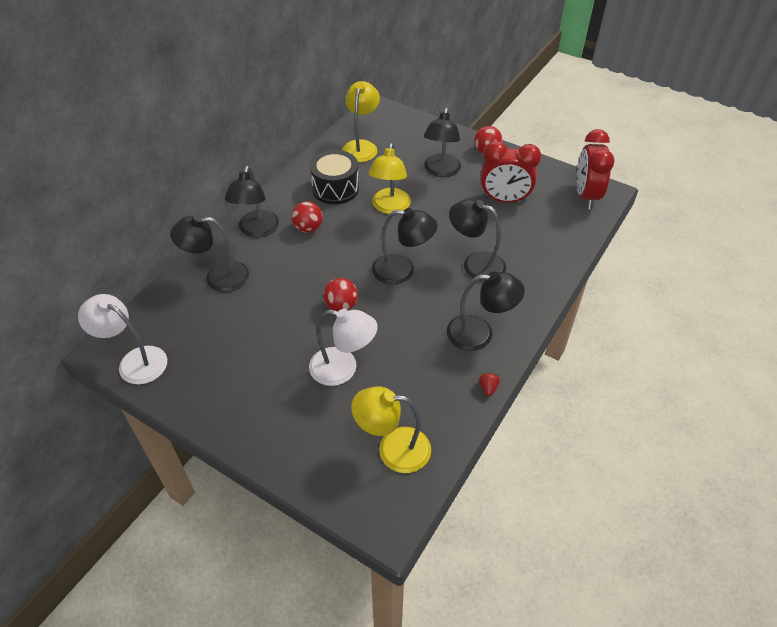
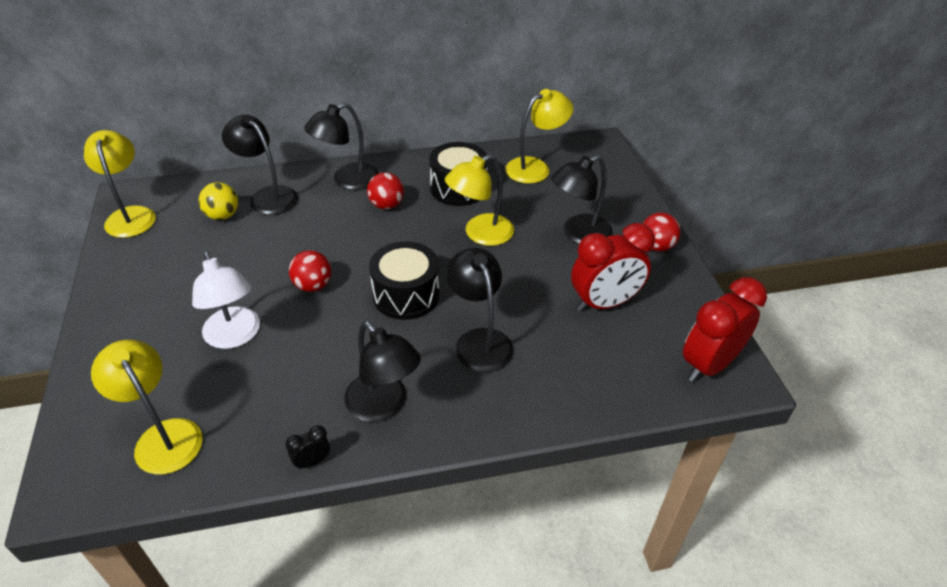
camera: 45 degrees right, 5 degrees down
white lamp [78,294,167,385] -> yellow lamp [84,130,156,238]
black lamp [372,208,437,285] -> black drum [369,241,440,320]
red strawberry [479,372,500,396] -> black clock [286,425,330,469]
red clock [481,141,541,203] -> red clock turned 75 degrees counterclockwise [571,223,655,311]
none -> yellow ball [199,182,238,220]

